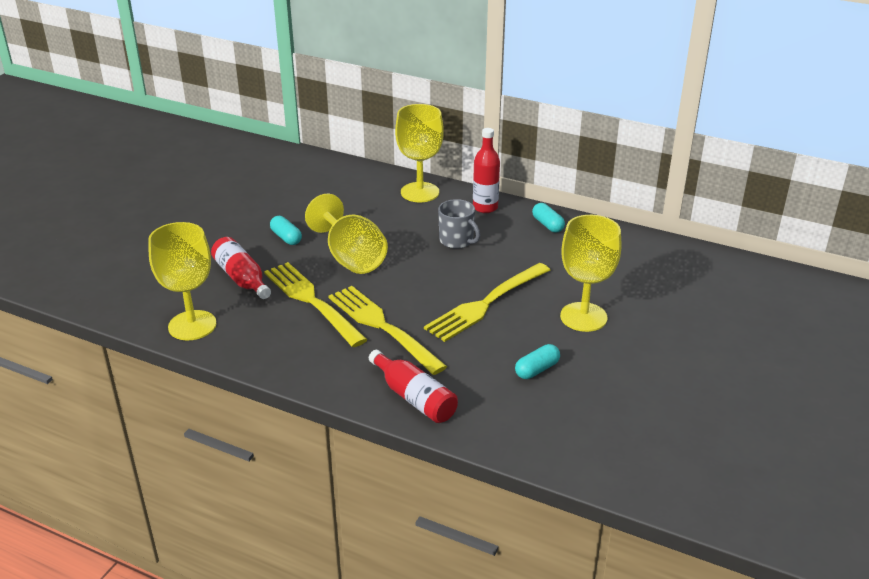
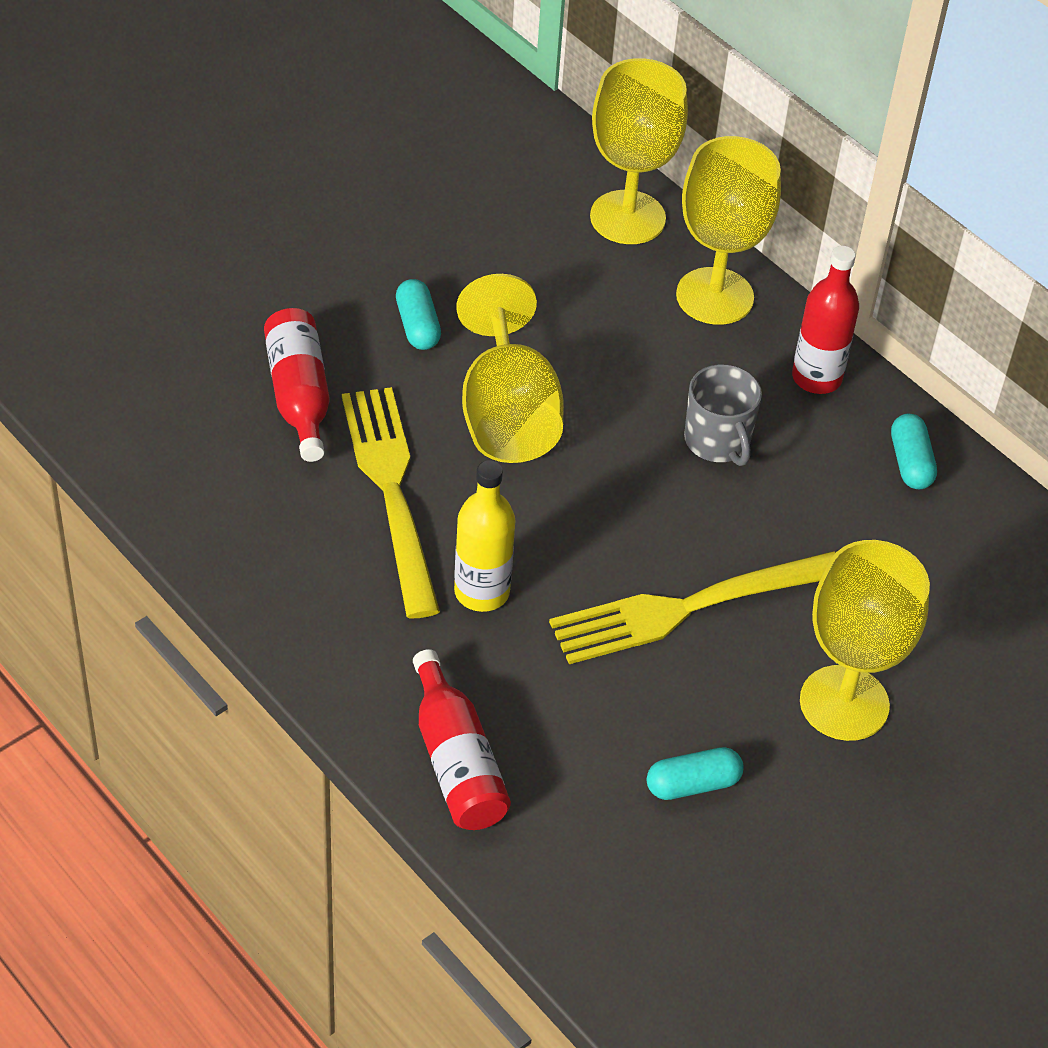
camera: 20 degrees right, 15 degrees up
yellow goblet [148,222,217,340] -> yellow goblet moved to [590,58,688,244]
yellow fork [328,286,447,375] -> yellow bottle [454,460,515,612]

